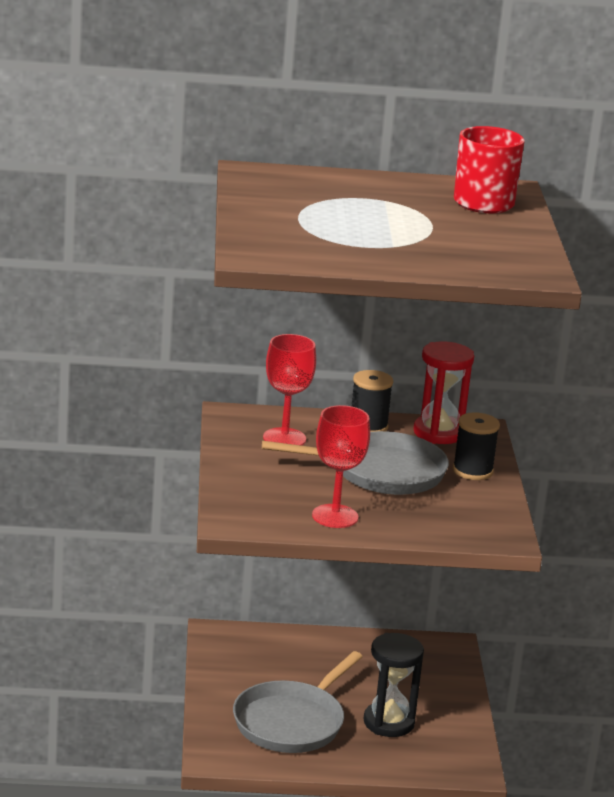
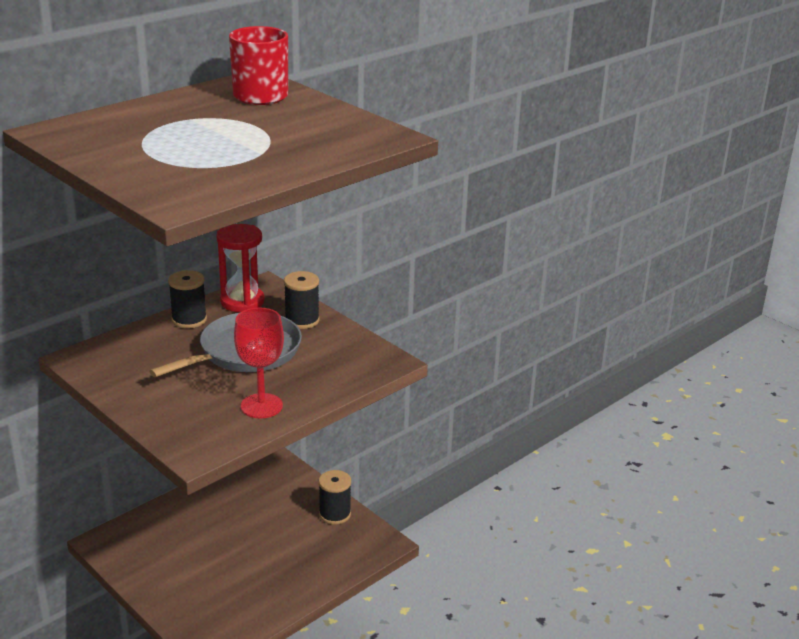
camera: 40 degrees left, 5 degrees up
grey pan [233,651,363,753] -> none
red goblet [263,334,316,446] -> none
black hourglass [363,633,424,737] -> none
none -> black spool [319,470,351,525]

